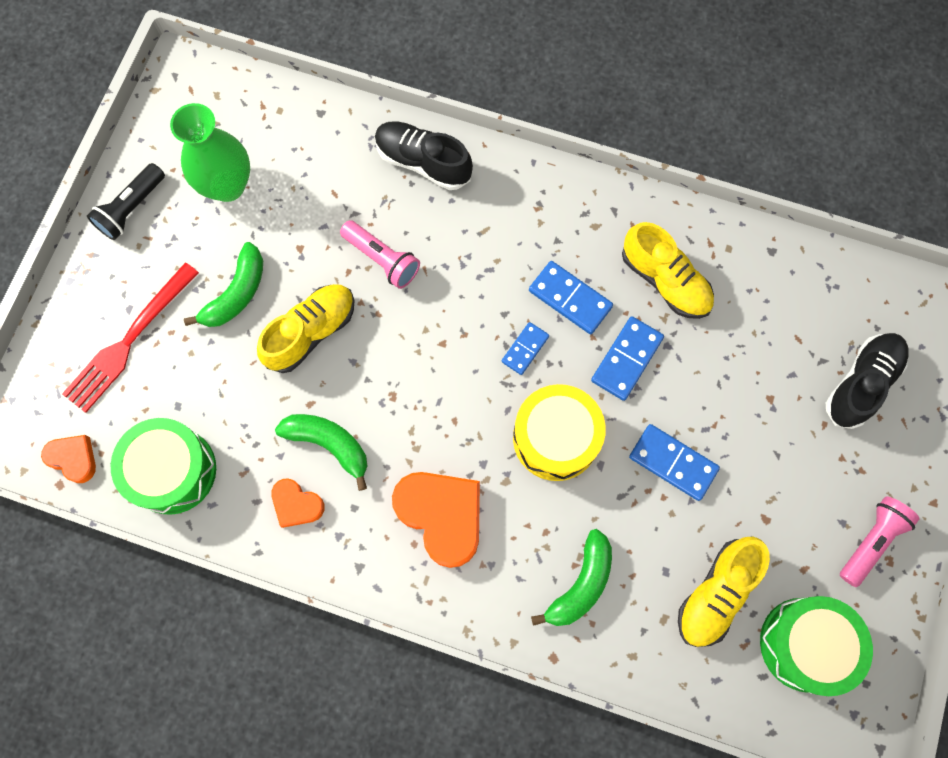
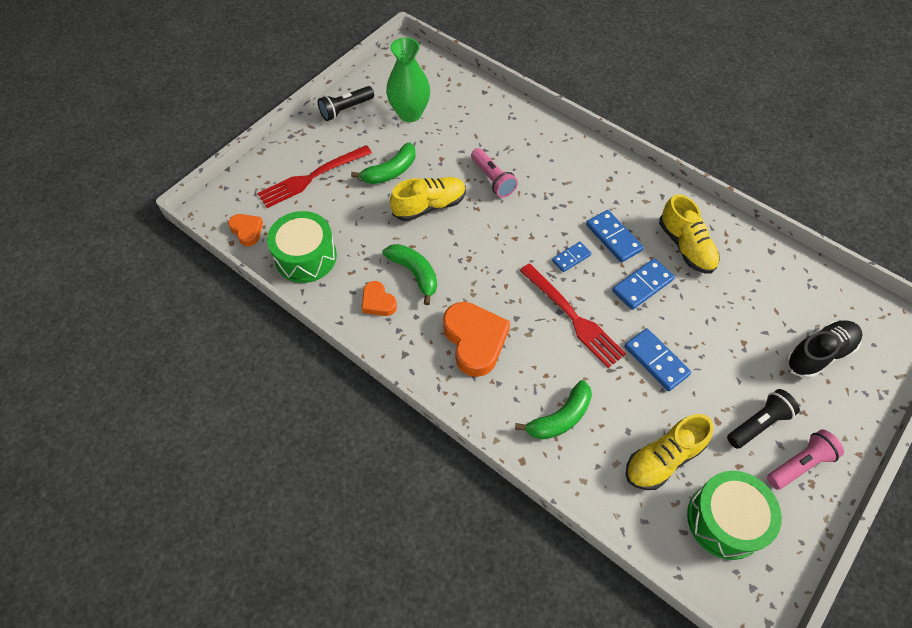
camera: 20 degrees right, 15 degrees down
black shoe [375,121,473,190] -> none
yellow drum [513,384,606,481] -> red fork [520,264,626,368]
none -> black flashlight [727,389,800,449]

